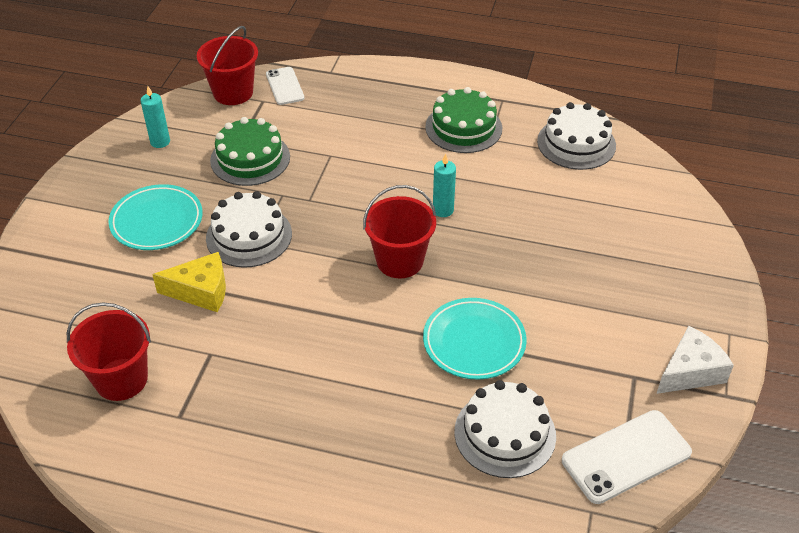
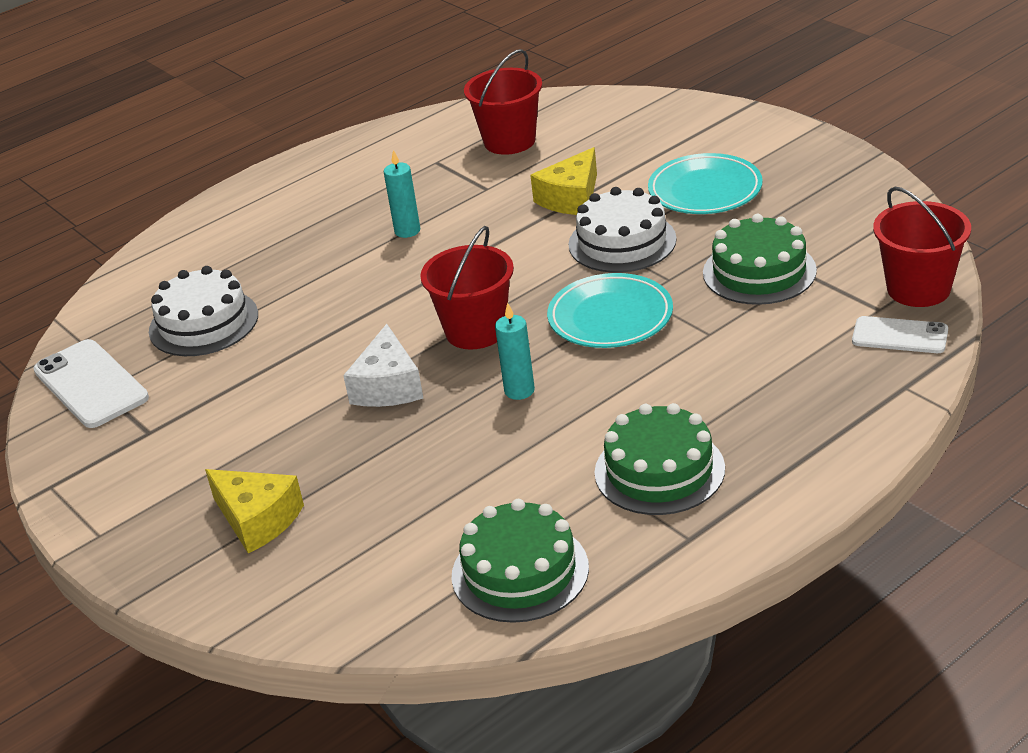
camera: 130 degrees right, 10 degrees down
turquoise candle [141,86,170,148] -> turquoise candle moved to [384,150,420,238]
turquoise plate [423,298,527,380] -> turquoise plate moved to [547,273,673,348]
white cake [537,102,616,170] -> green cake [452,499,589,623]
white phone [562,410,692,504] -> white phone turned 45 degrees counterclockwise [33,339,149,428]
white cheese [656,326,734,394] -> white cheese moved to [343,324,423,407]
none -> yellow cheese [205,469,304,553]

